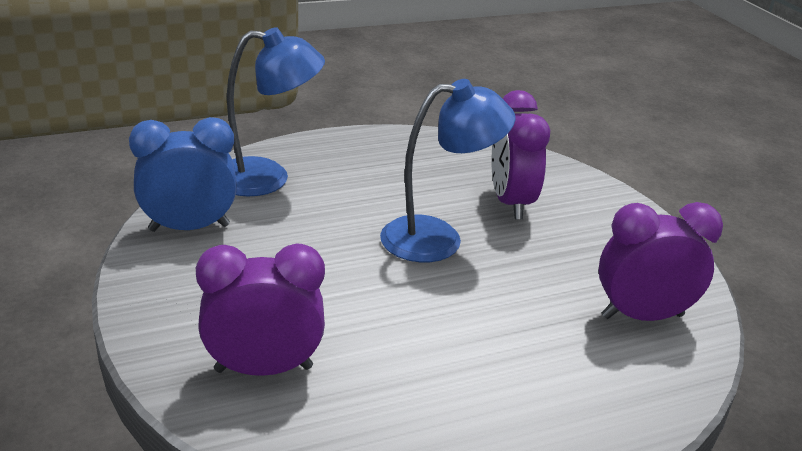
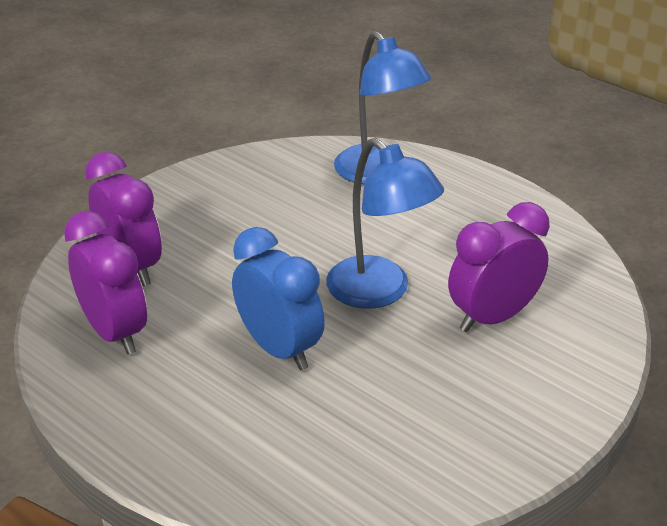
camera: 65 degrees right, 5 degrees up
blue clock [129,117,237,232] -> blue clock moved to [232,227,325,371]
purple clock [599,202,723,321] -> purple clock moved to [64,211,147,355]

